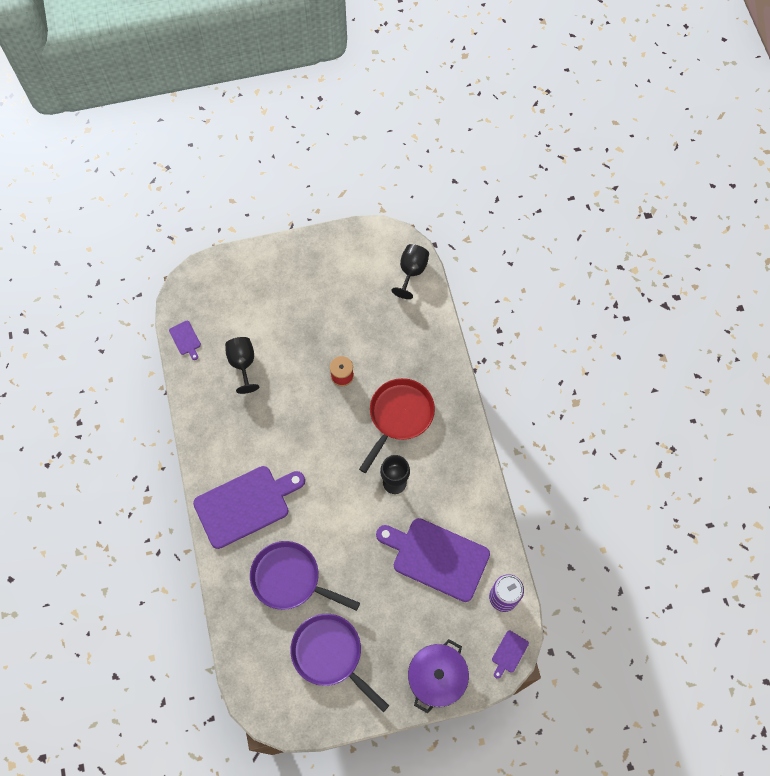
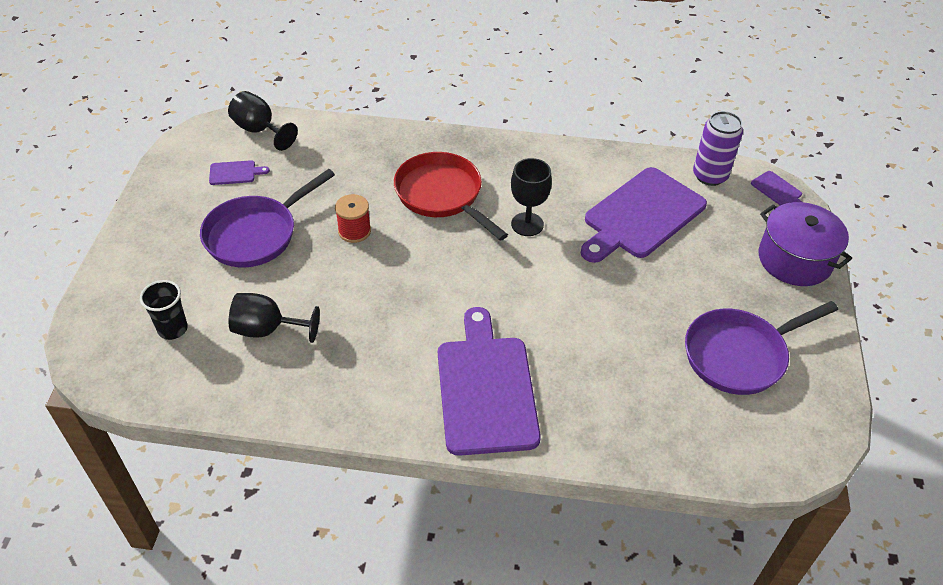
camera: 70 degrees left, 20 degrees down
purple cutting board [169,321,201,360] -> purple cutting board moved to [209,160,270,185]
purple pan [250,541,360,611] -> purple pan moved to [200,169,335,267]
none -> black cup [140,280,188,340]

